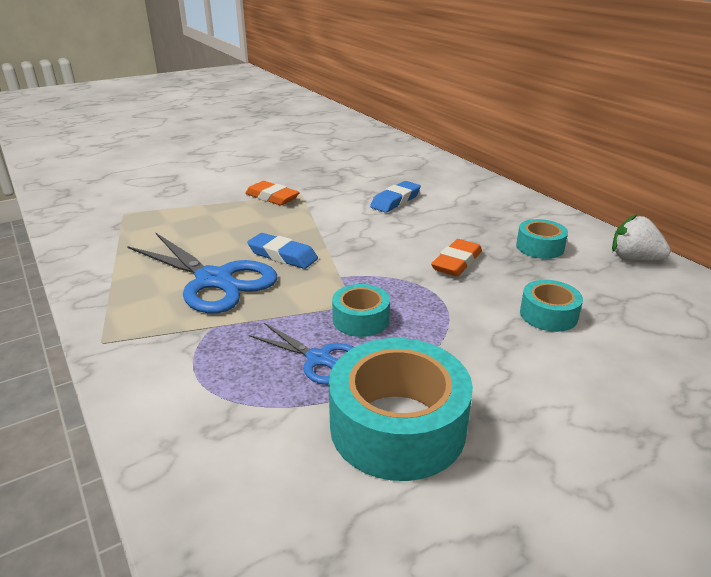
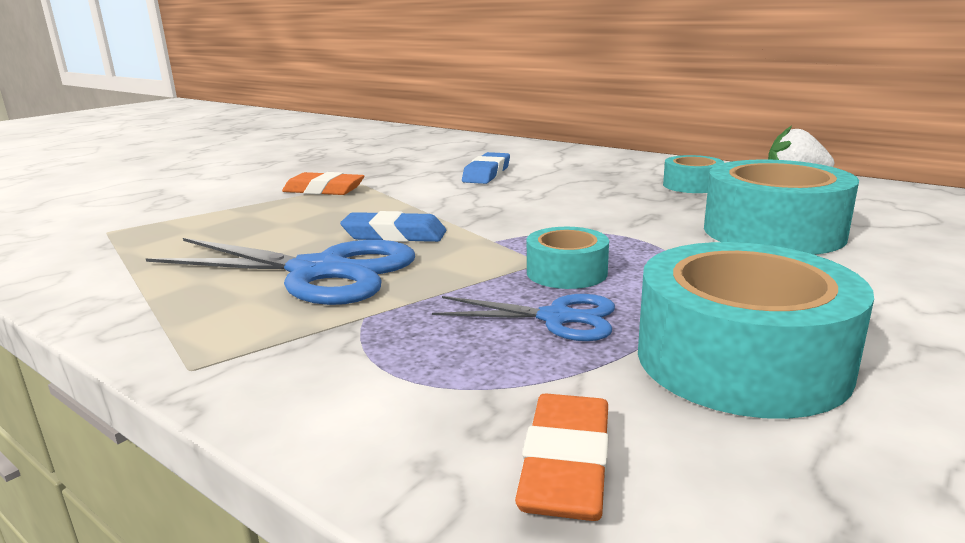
camera: 20 degrees left, 10 degrees down
orange eraser [431,239,482,277] -> orange eraser moved to [515,393,609,521]
turquoise tape [520,280,583,332] -> turquoise tape [704,160,859,255], size x1.89

